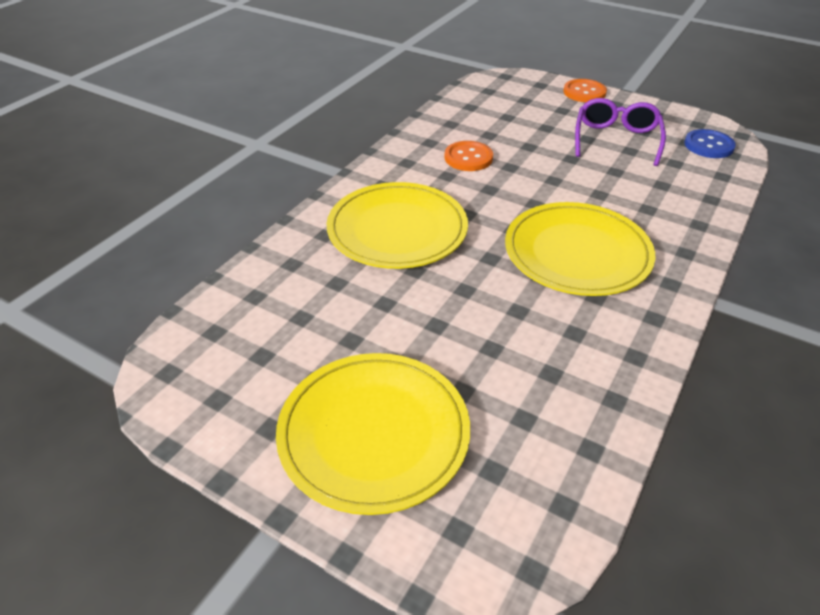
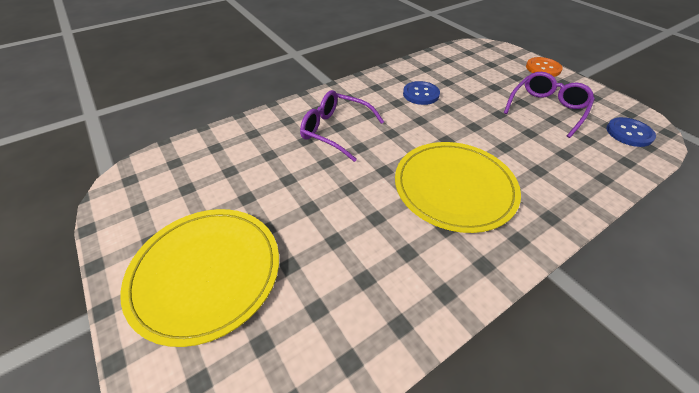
camera: 25 degrees right, 5 degrees up
yellow plate [326,182,468,269] -> purple glasses [300,90,384,162]
orange button [445,141,493,171] -> blue button [403,81,440,105]

